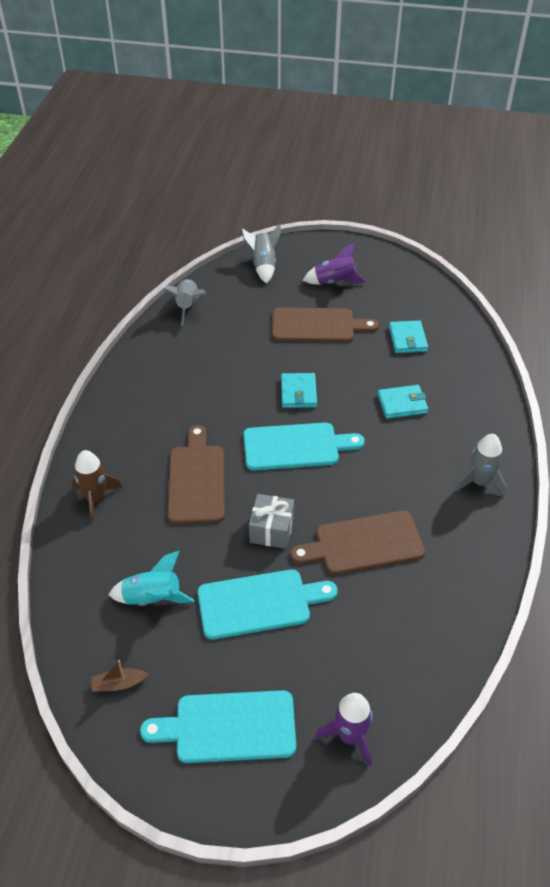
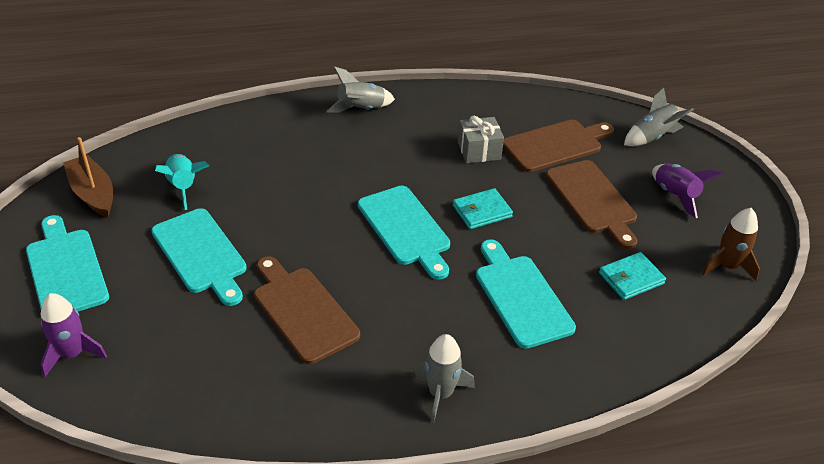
camera: 65 degrees right, 5 degrees down
brown rocket [72,450,122,522] -> brown rocket moved to [702,208,760,281]
brown boat [91,660,148,692] -> brown boat [63,137,113,218], size x1.86
grey rocket [163,279,206,326] -> grey rocket moved to [326,67,395,112]
brown cutting board [168,425,225,524] -> brown cutting board moved to [503,120,614,172]
grey gift [249,494,294,549] -> grey gift moved to [458,115,504,163]
turquoise wallet [378,385,428,419] -> turquoise cutting board [476,239,576,349]

